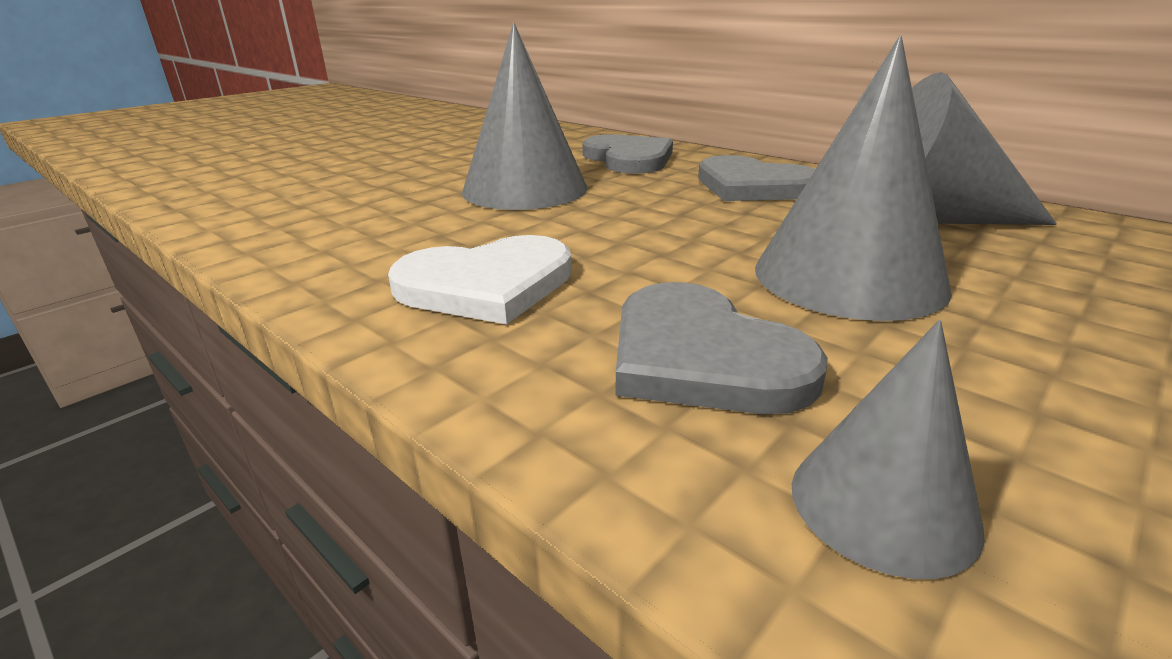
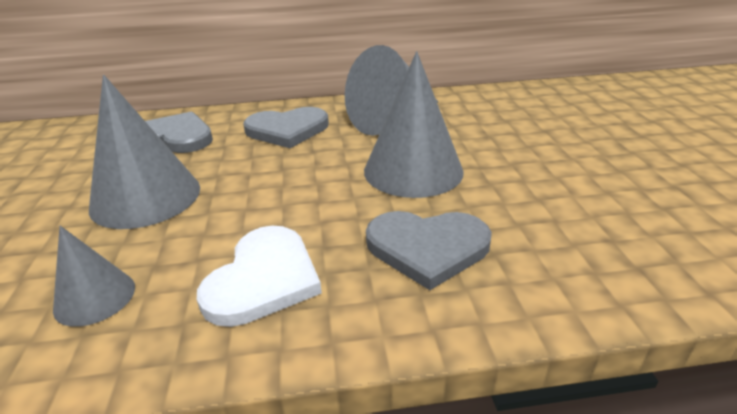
camera: 50 degrees left, 5 degrees up
grey cone [792,320,985,579] -> grey cone moved to [53,226,135,327]

